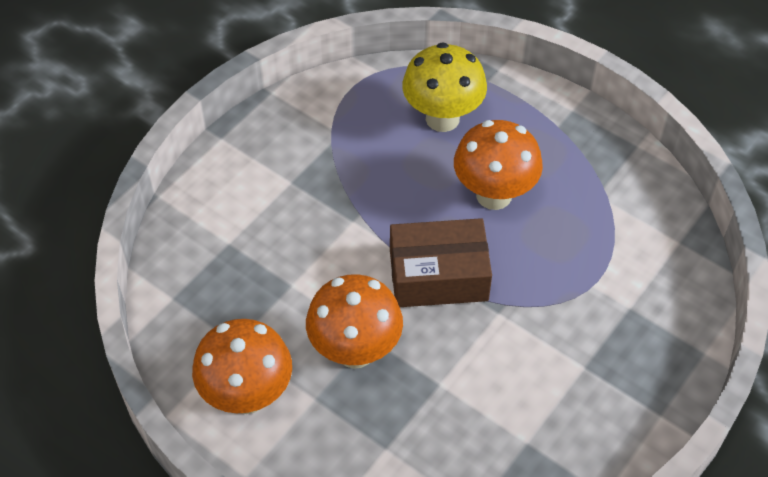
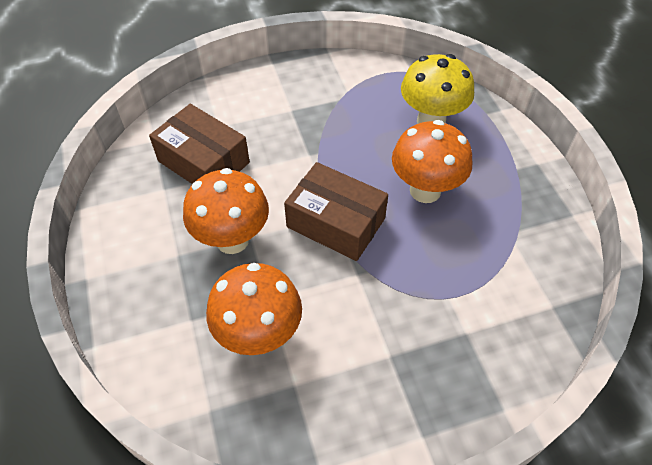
camera: 35 degrees right, 0 degrees up
orange mushroom [192,319,292,414] -> orange mushroom moved to [206,263,302,355]
none -> brown box [149,104,250,184]

